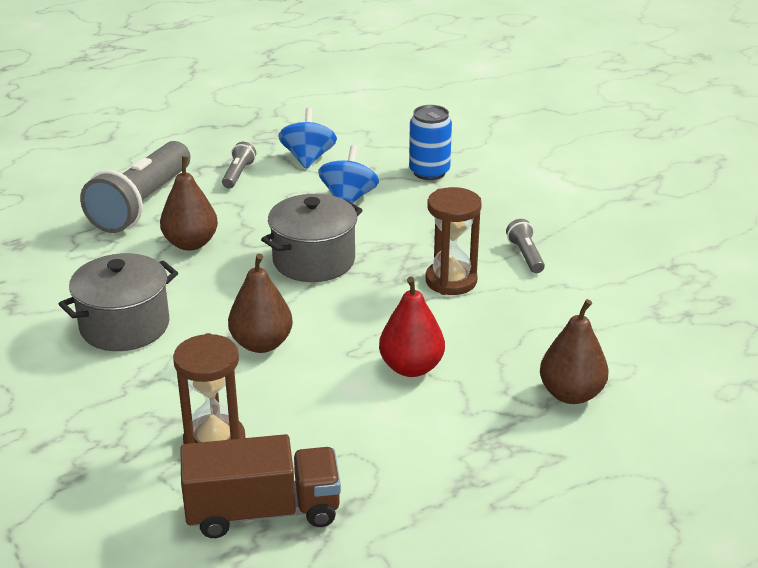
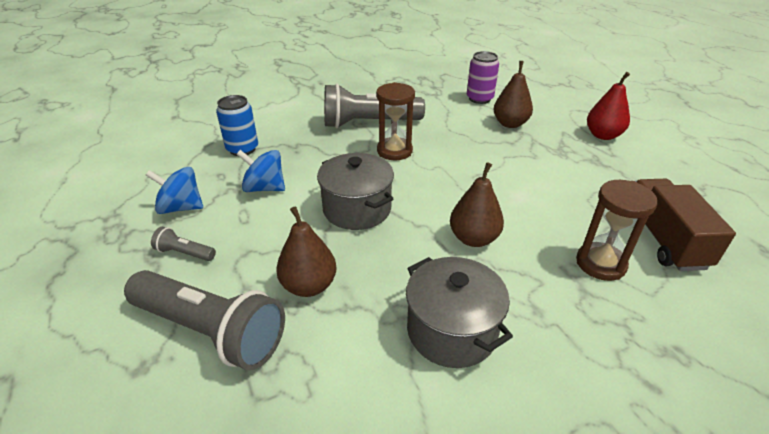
camera: 85 degrees left, 5 degrees up
red pear [379,277,445,377] -> red pear moved to [587,72,630,140]
grey flashlight [506,219,545,273] -> grey flashlight [324,84,425,128], size x2.32
none -> purple can [467,51,499,104]

